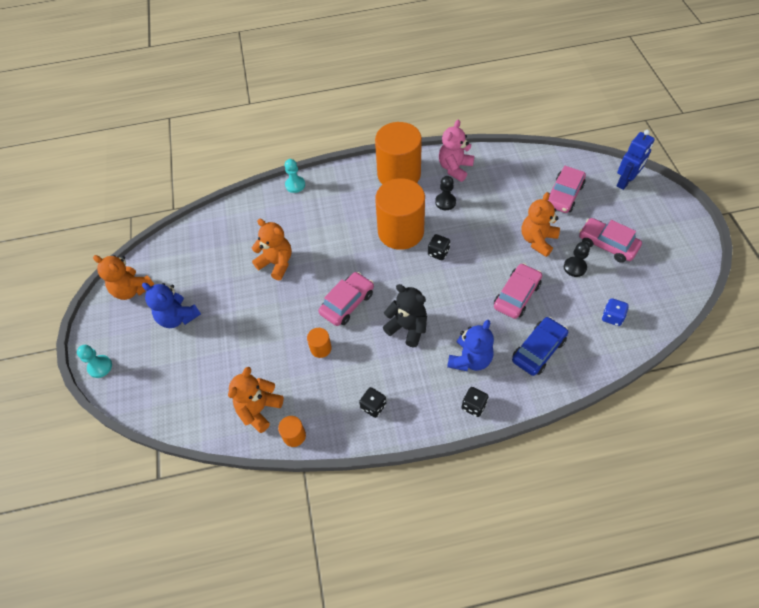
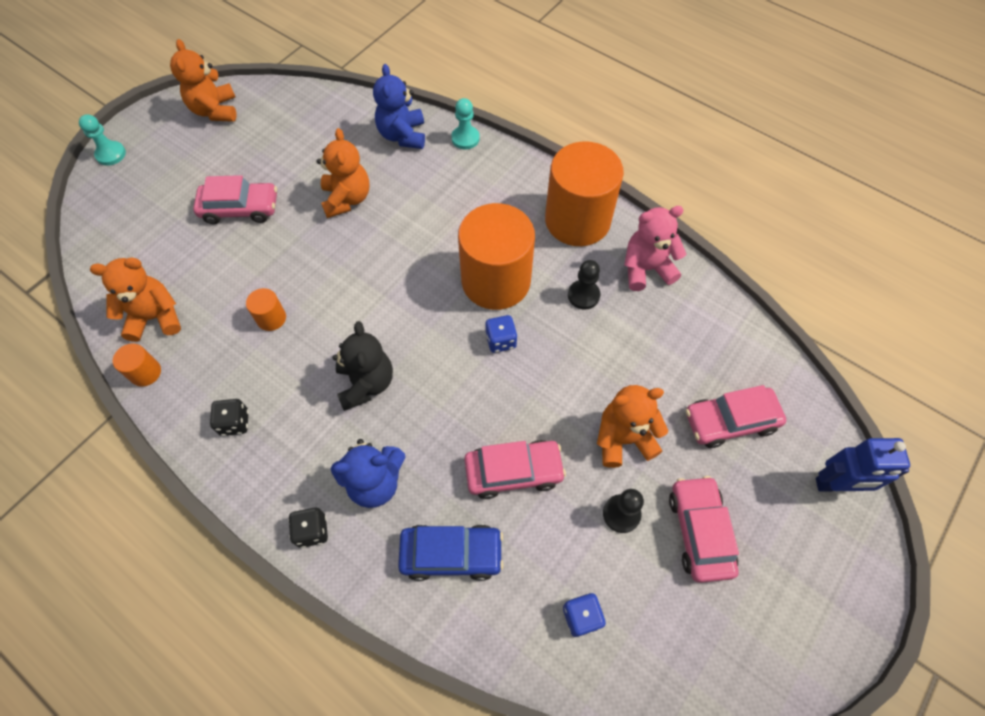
camera: 45 degrees right, 5 degrees up
blue teddy bear [142,283,201,328] -> blue teddy bear moved to [373,64,425,149]
pink car [318,272,374,326] -> pink car moved to [193,175,277,224]
black dice [428,234,450,260] -> blue dice [485,315,518,353]

